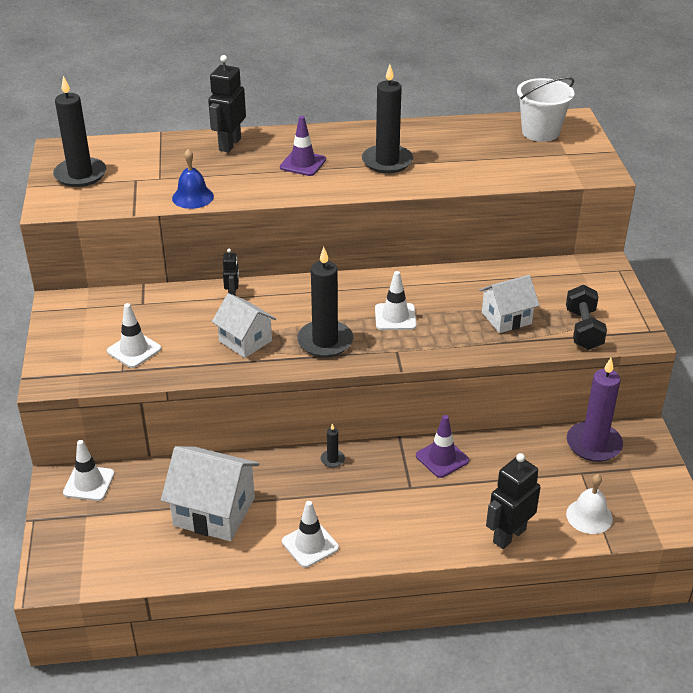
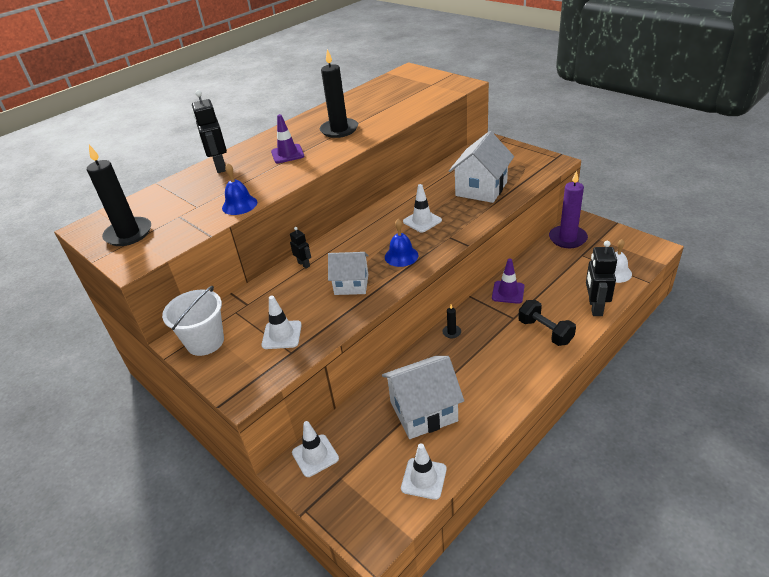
camera: 35 degrees left, 0 degrees up
white traffic cone [282,501,339,568] -> white traffic cone moved to [401,444,447,500]
black candle [297,247,353,357] -> blue bell [385,219,418,267]
white house [479,275,539,333] -> white house [449,131,514,203], size x1.55
white bucket [517,77,575,142] -> white bucket moved to [162,286,224,356]
black dumbbell [566,285,607,350] -> black dumbbell moved to [518,300,576,346]

